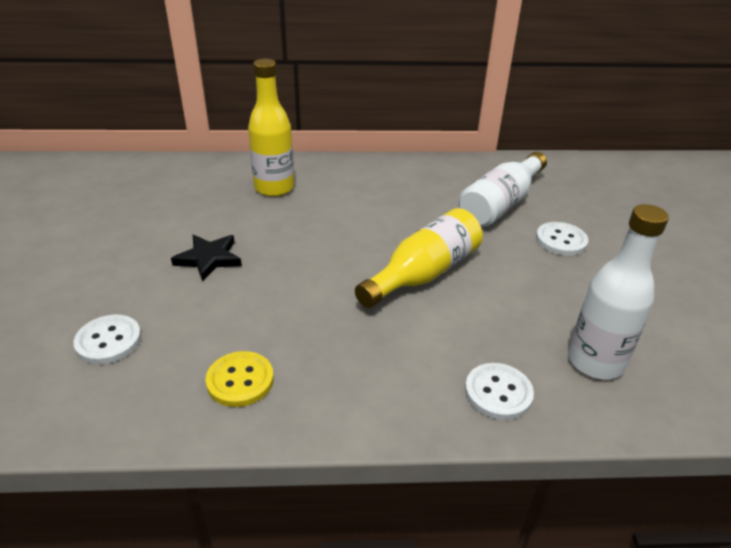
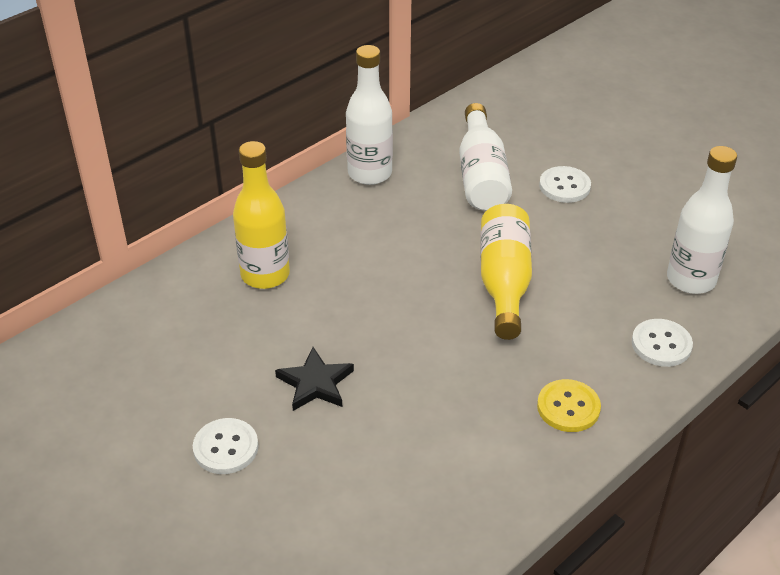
camera: 40 degrees left, 5 degrees up
white button [74,314,141,364] -> white button moved to [193,418,259,474]
yellow button [206,351,274,407] -> yellow button moved to [537,379,601,432]
none -> white bottle [346,45,393,185]

